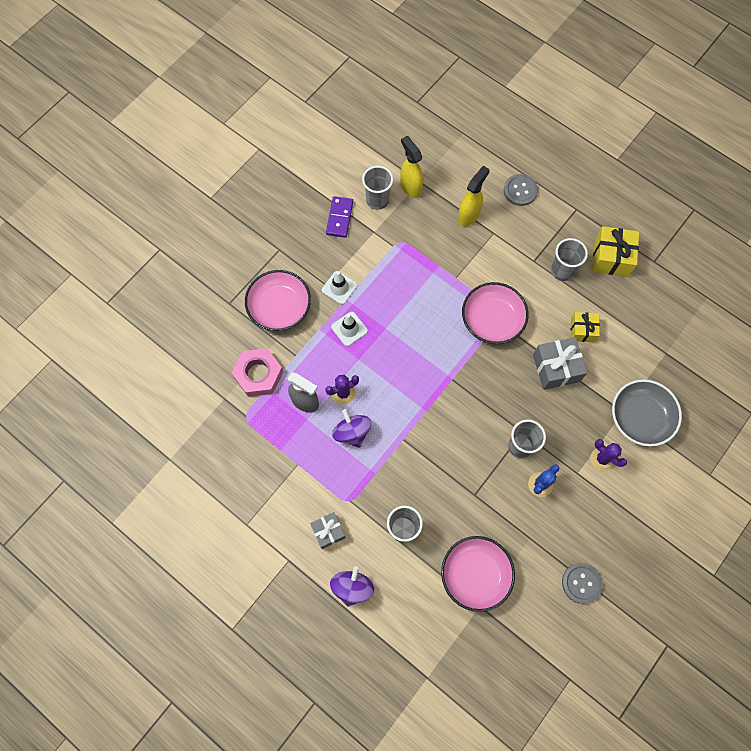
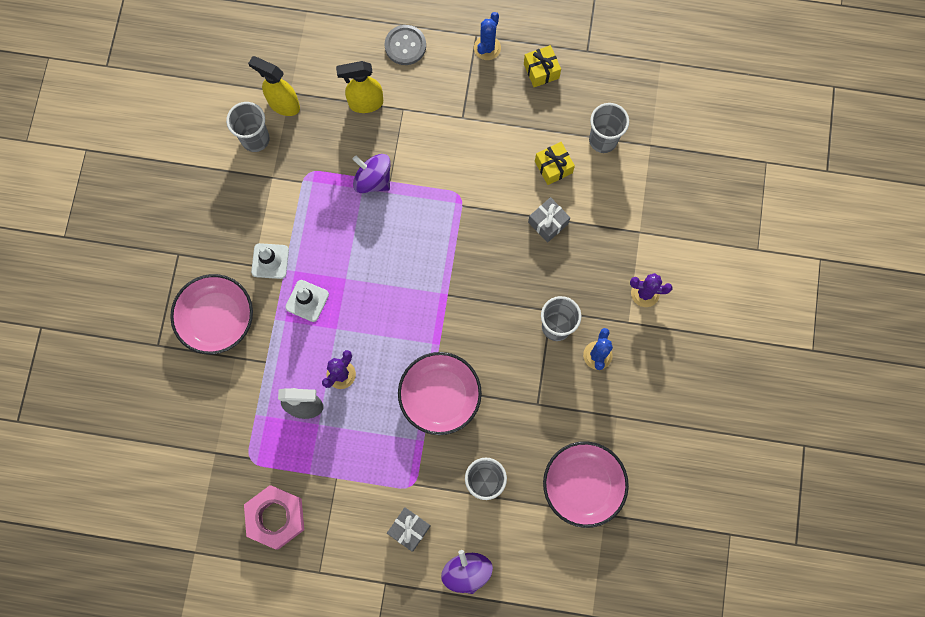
camera: 30 degrees left, 5 degrees up
pink nut [232,348,283,397] -> pink nut moved to [244,485,304,549]
purple domino [326,196,353,238] -> none
purple spinning top [332,409,372,448] -> purple spinning top moved to [353,154,391,193]
yellow spray bottle [458,166,489,226] -> yellow spray bottle turned 105 degrees counterclockwise [336,61,383,113]
pink bowl [462,282,528,344] -> pink bowl moved to [398,352,482,435]
grey gift [533,337,587,390] -> grey gift [528,197,570,242], size x0.63
grey cup [551,238,588,281] -> grey cup moved to [589,103,629,153]
grey button [562,563,603,604] -> none
yellow gift [592,226,639,277] -> yellow gift [524,45,561,87], size x0.63
grey bowl [612,379,682,447] -> none
none -> blue cactus [474,12,501,60]

